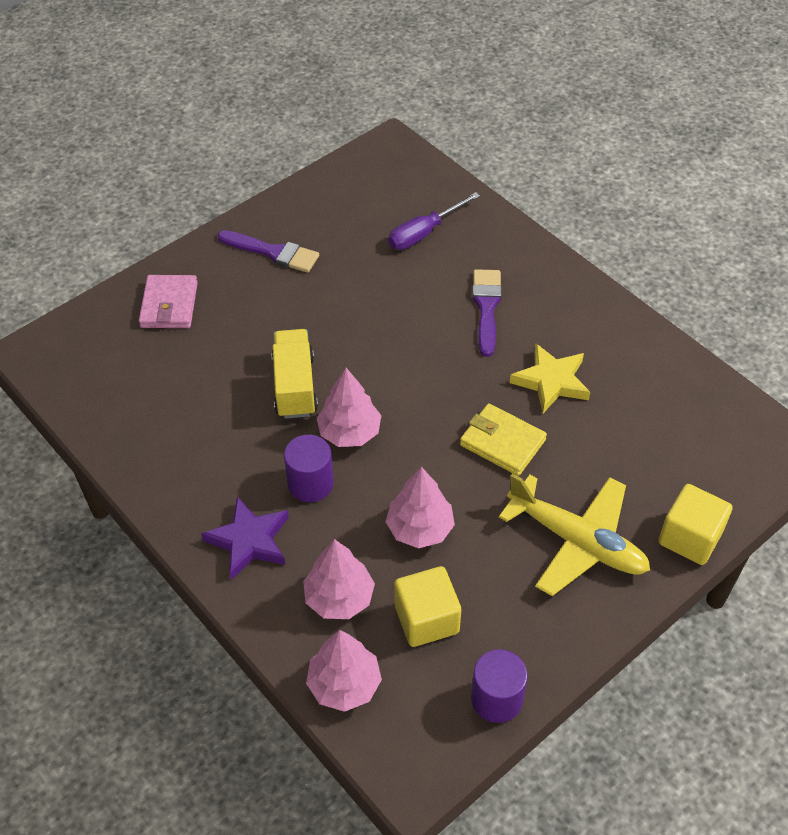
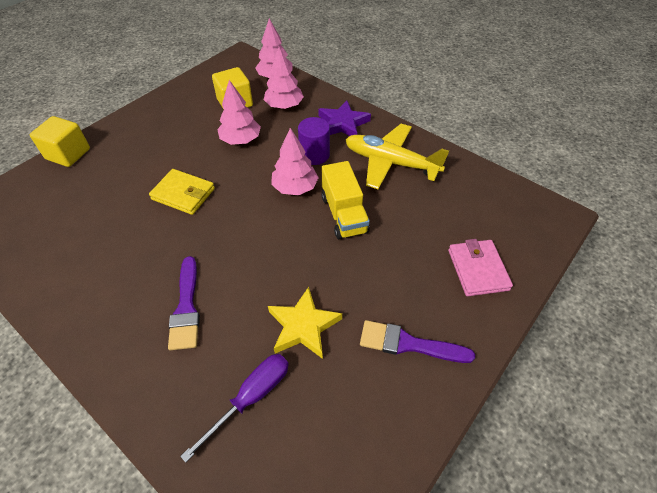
camera: 170 degrees right, 0 degrees up
purple cylinder [471,649,528,723] -> none
yellow plane [499,473,650,596] -> yellow plane moved to [346,124,449,189]
yellow star [509,343,590,413] -> yellow star moved to [268,287,342,359]

